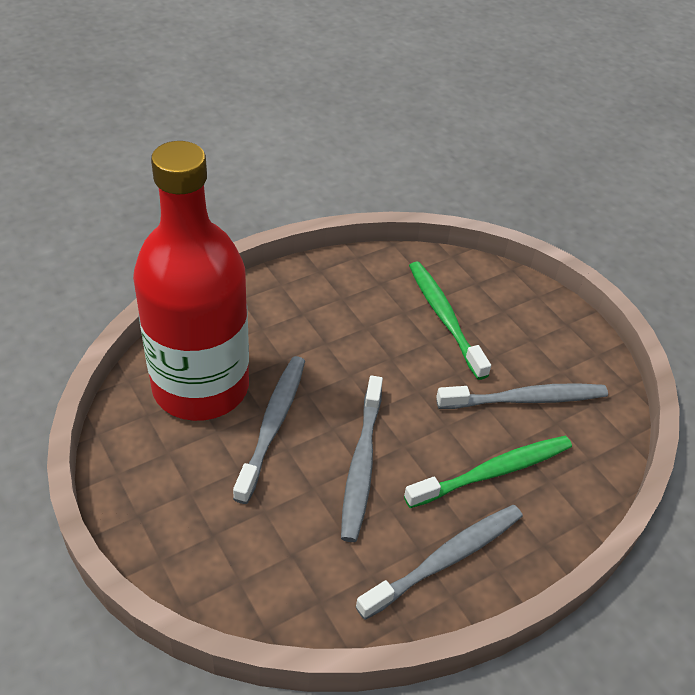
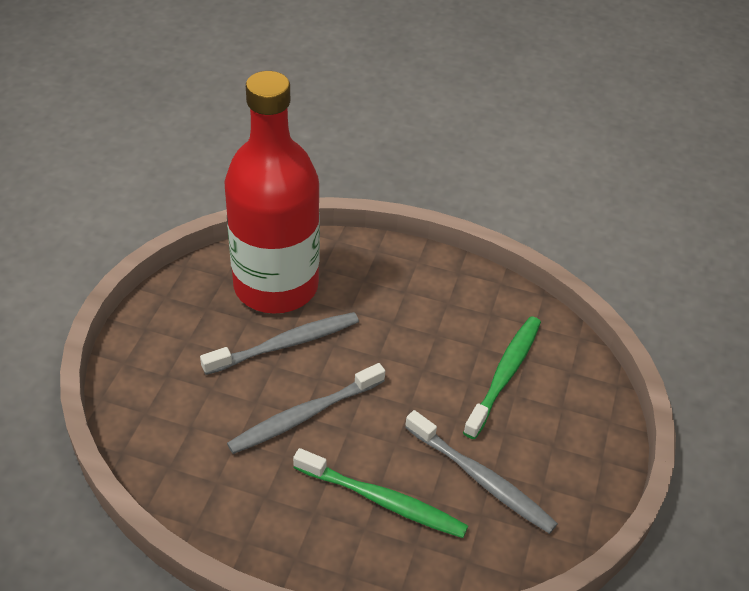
camera: 50 degrees right, 0 degrees up
grey toothbrush [356,505,523,620] -> none

